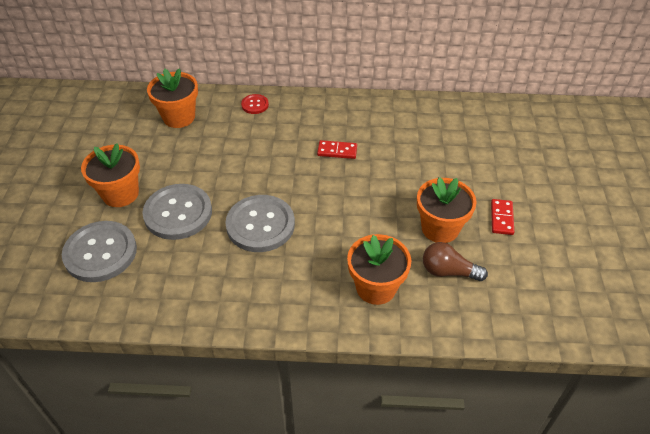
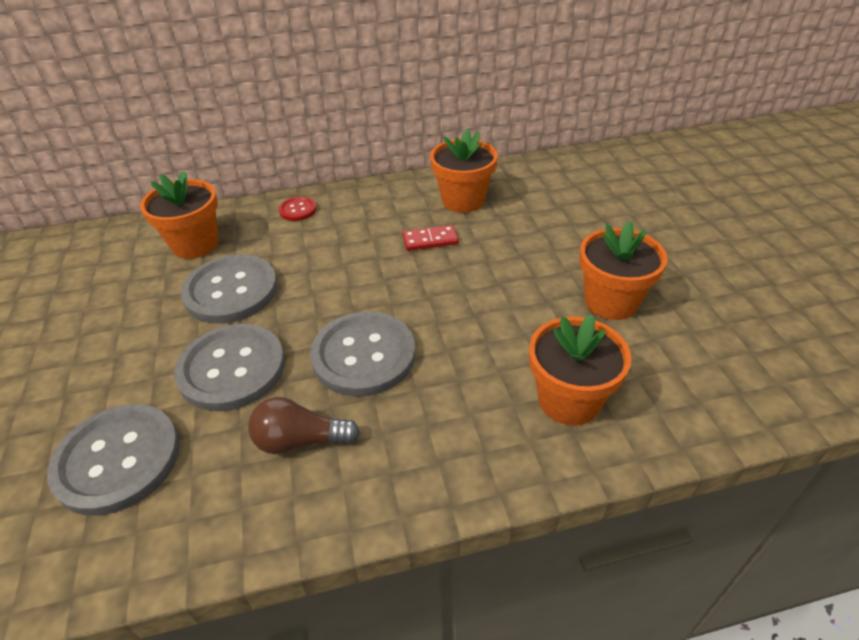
camera: 15 degrees left, 5 degrees down
orange flower pot [81,143,140,207] -> orange flower pot moved to [430,129,498,213]
brown light bulb [423,242,488,281] -> brown light bulb moved to [248,397,360,454]
red domino [491,199,514,235] -> none
none -> grey button [181,255,277,324]

